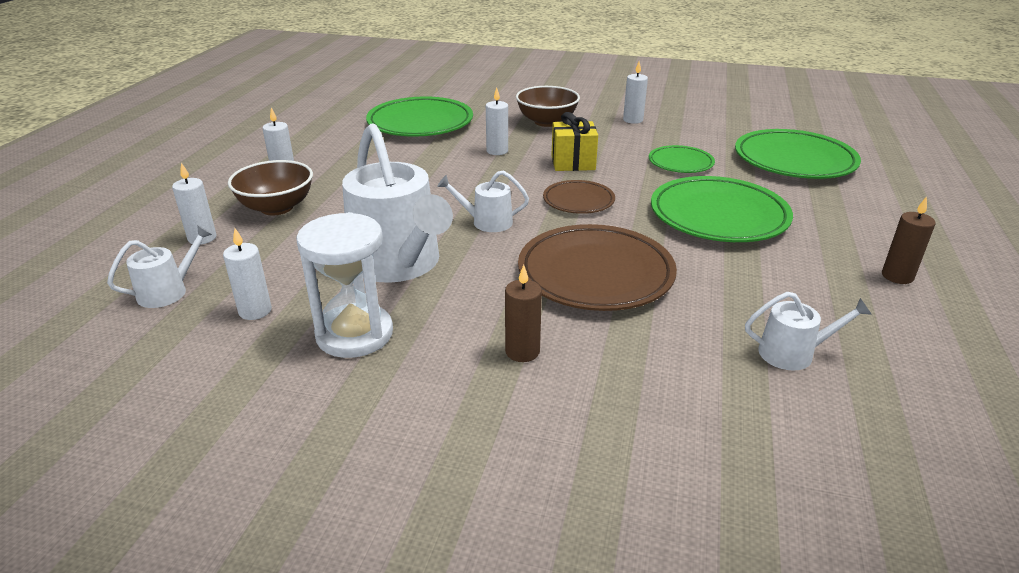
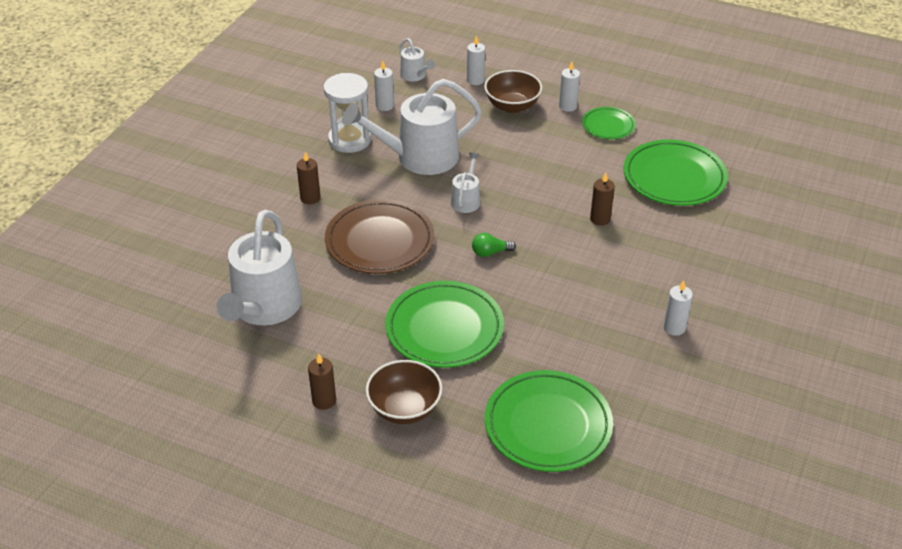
camera: 100 degrees right, 10 degrees up
white candle [486,87,508,155] -> brown candle [590,172,615,226]
brown bowl [516,86,580,127] -> brown bowl moved to [366,360,442,424]
brown plate [543,180,615,214] -> green light bulb [472,233,516,257]
yellow gift [551,112,598,171] -> none
green plate [649,145,715,173] -> green plate moved to [582,107,636,139]
white watering can [745,292,872,371] -> white watering can [217,210,302,325], size x2.14

